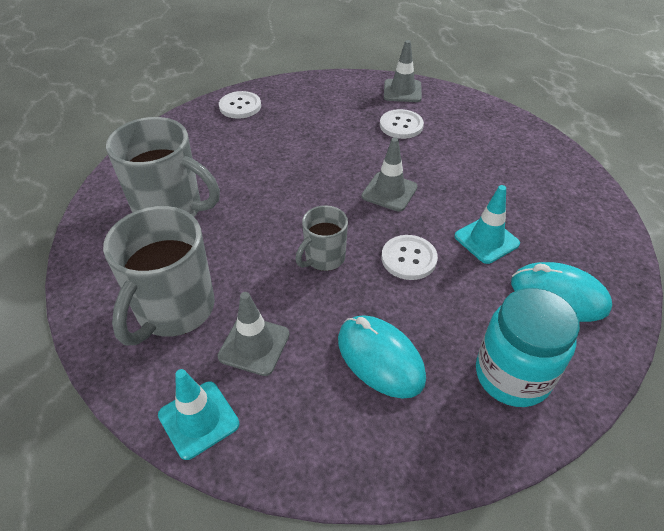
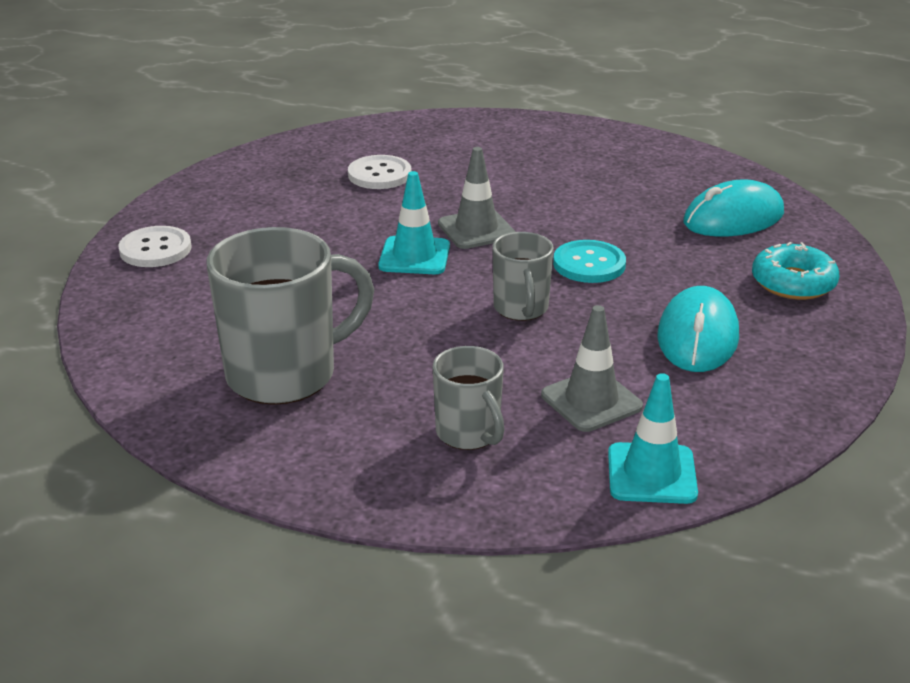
camera: 50 degrees left, 15 degrees down
grey mug [103,206,215,346] -> grey mug [433,346,504,450], size x0.55
turquoise mouse [338,315,426,399] -> turquoise mouse turned 75 degrees counterclockwise [657,286,739,372]
white button [382,235,438,280] -> turquoise button [553,240,626,283]
grey traffic cone [384,40,422,102] -> none
turquoise traffic cone [454,185,520,264] -> turquoise traffic cone moved to [378,171,450,274]
turquoise jar [476,288,580,407] -> turquoise donut [752,242,839,300]

